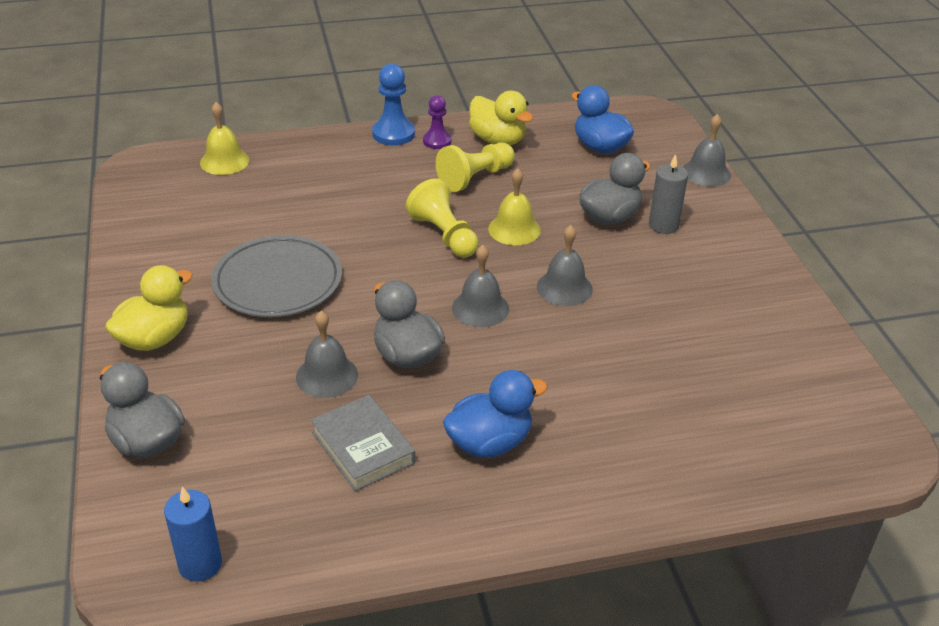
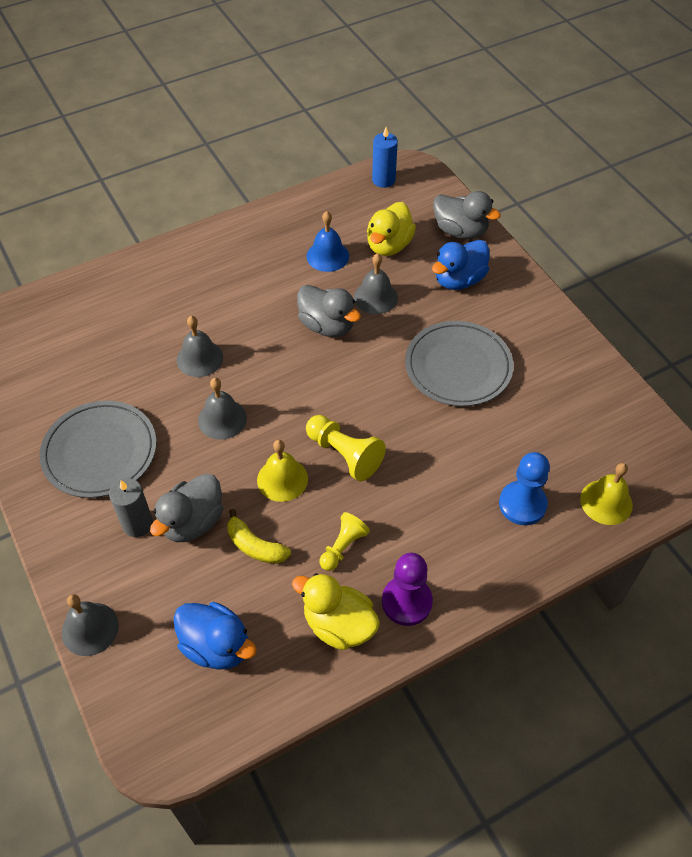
camera: 165 degrees right, 15 degrees up
yellow duck [105,265,193,351] -> yellow duck moved to [367,202,416,256]
grey book [311,395,415,491] -> blue bell [307,211,349,272]
blue pawn [372,64,415,145] -> blue pawn moved to [499,452,550,525]
purple pawn [423,95,451,149] -> purple pawn [382,553,433,626], size x1.51
yellow pawn [436,142,515,192] -> yellow pawn [319,512,370,571], size x0.66
blue duck [443,370,548,458] -> blue duck moved to [432,240,490,290]
grey bell [452,245,509,327] -> grey bell moved to [177,316,223,377]
none -> grey plate [40,401,157,498]
none -> yellow banana [227,509,291,564]

